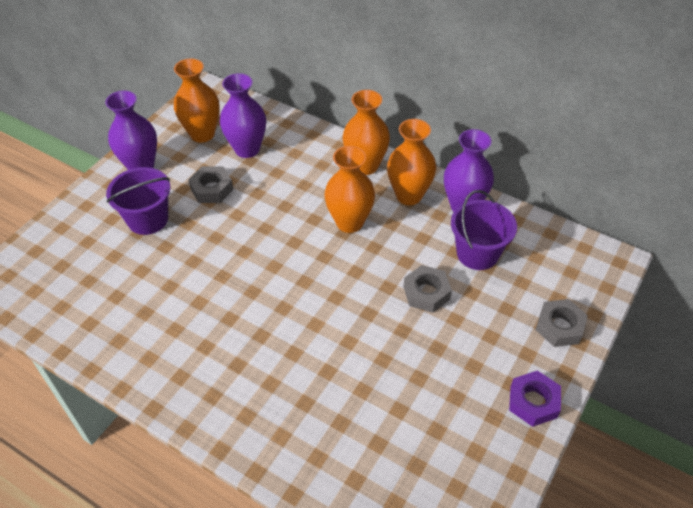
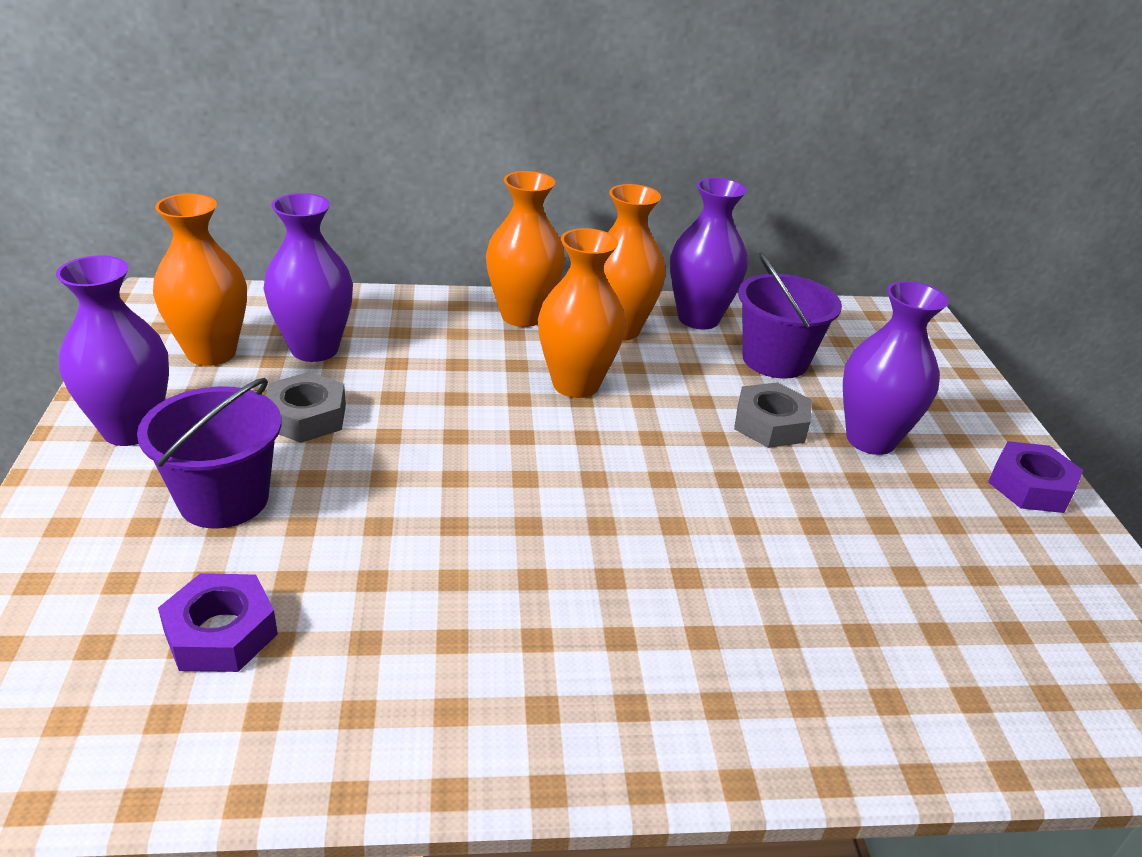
camera: 40 degrees left, 15 degrees down
grey nut [535,299,588,347] -> none
none -> purple nut [158,573,278,672]
none -> purple vase [843,281,949,455]

